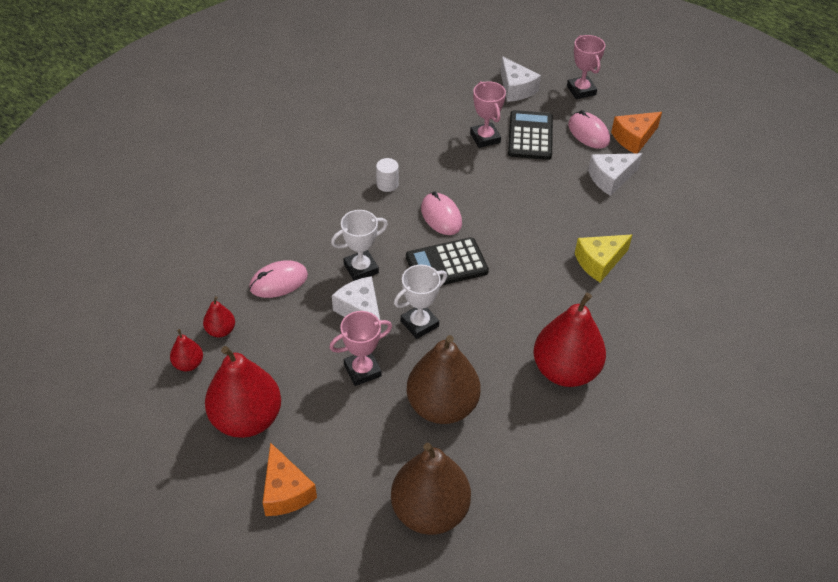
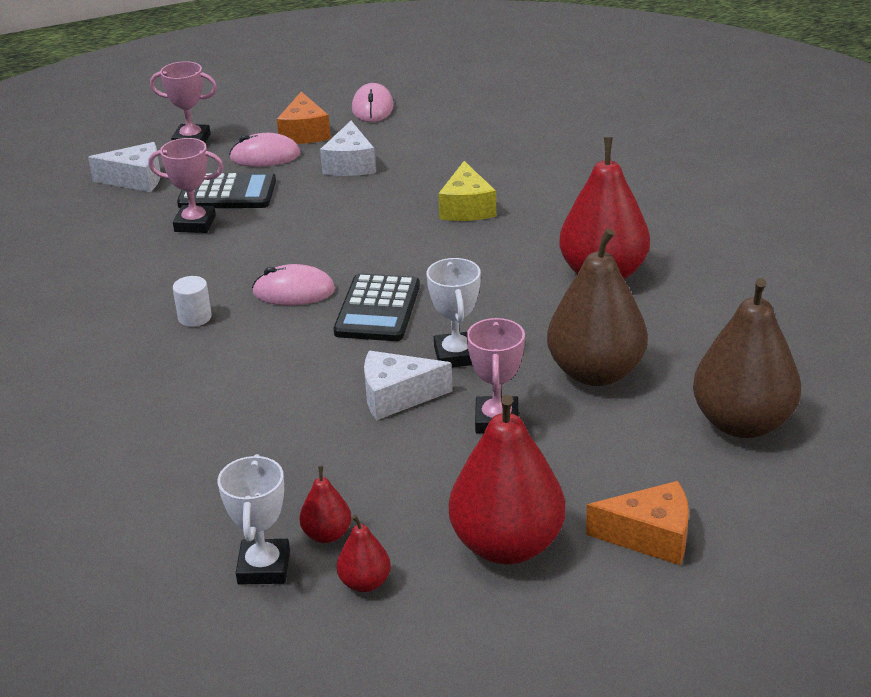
camera: 60 degrees left, 15 degrees down
pink mouse [249,261,308,298] -> pink mouse moved to [352,83,394,122]
white trophy [331,210,388,281] -> white trophy moved to [218,454,290,585]
black calculator [508,110,553,160] -> black calculator turned 150 degrees clockwise [177,172,276,208]

